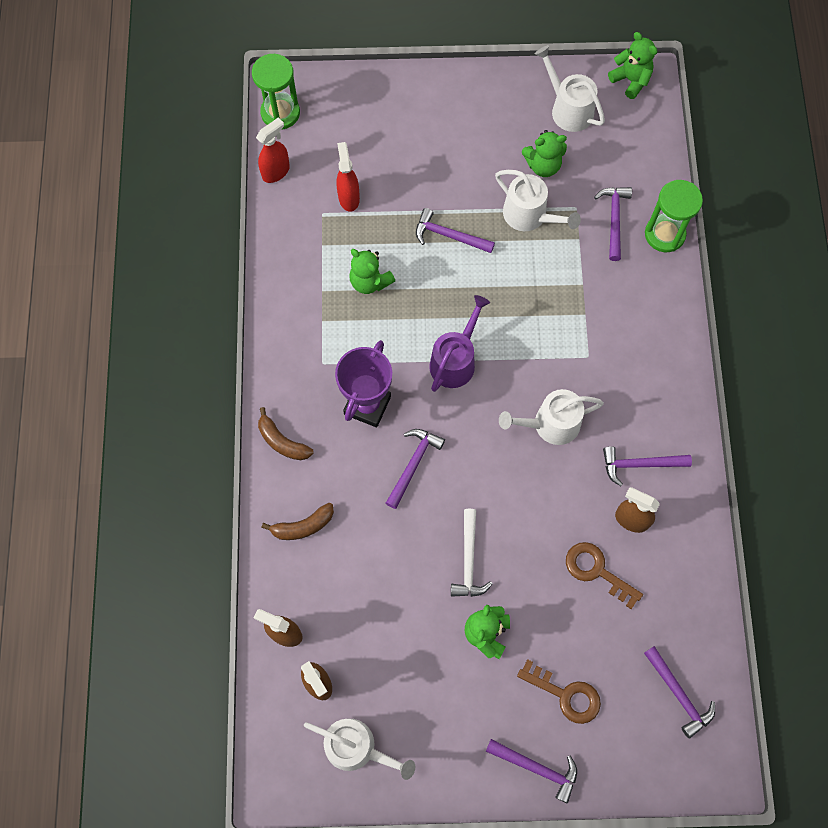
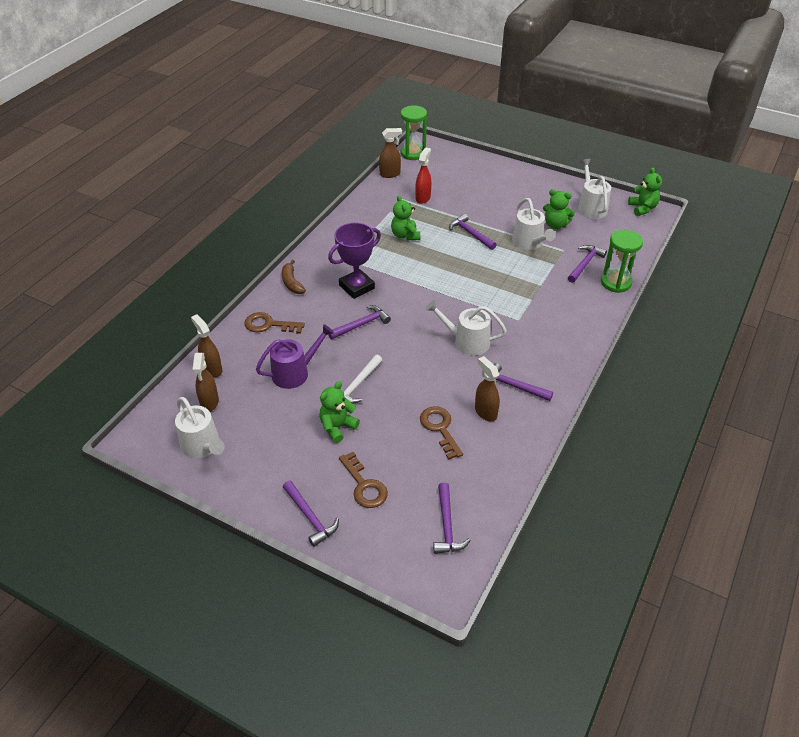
camera: 30 degrees right, 25 degrees down
red spray bottle [256,117,290,183] -> brown spray bottle [379,128,402,178]
brown banana [262,503,334,540] -> brown key [244,312,305,334]
purple watering can [429,295,490,392] -> purple watering can moved to [256,324,334,389]

